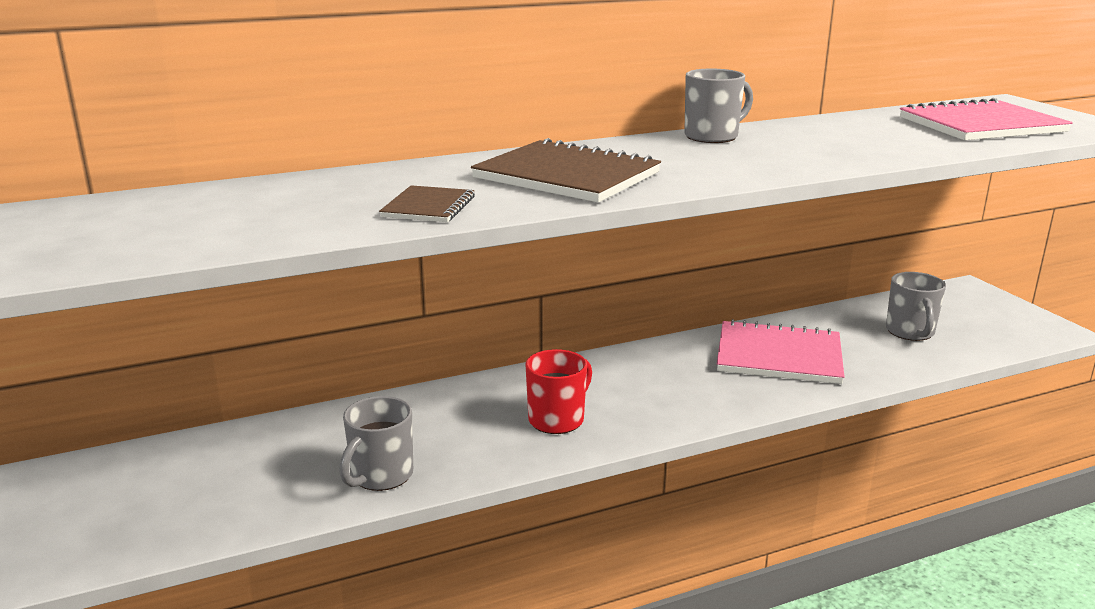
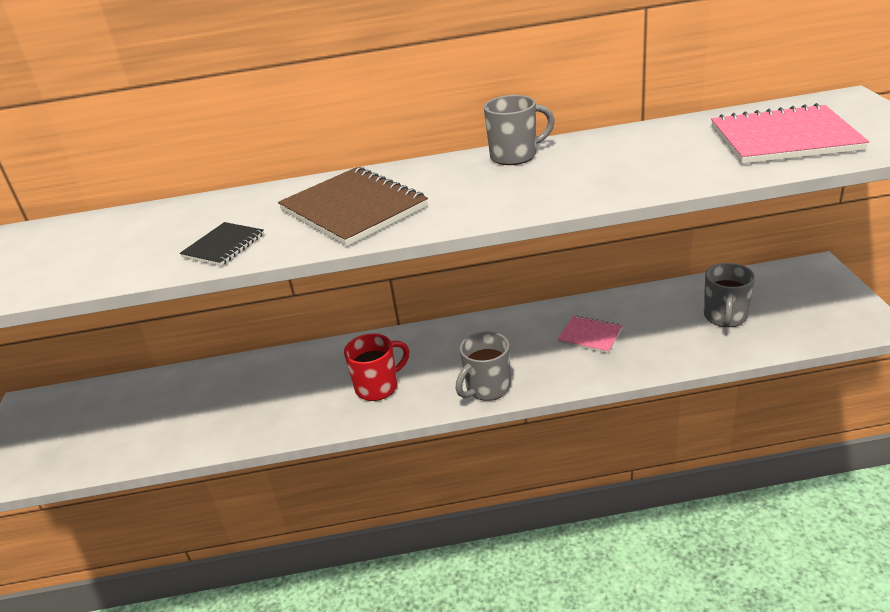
camera: 20 degrees right, 10 degrees up
grey mug [339,396,413,491] -> grey mug moved to [456,331,511,401]
brown notebook [379,185,475,222] -> black notebook [180,222,264,266]
pink notebook [717,319,845,384] -> pink notebook [557,315,623,353], size x0.52

